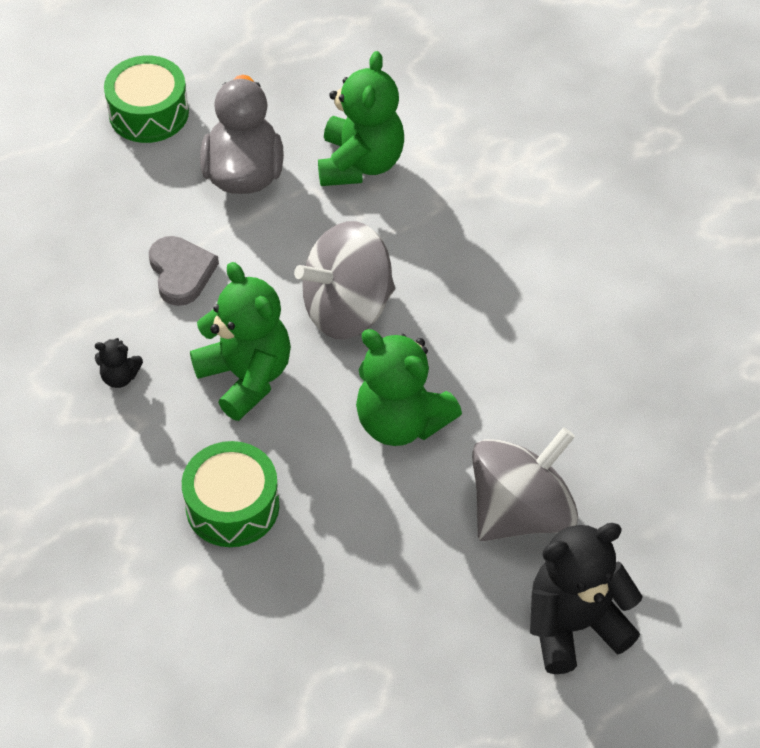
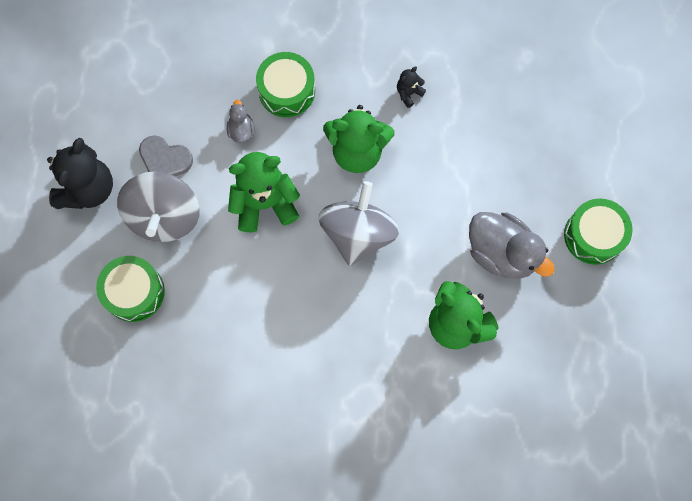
camera: 130 degrees right, 20 degrees up
grey heart [149,236,219,306] -> grey heart moved to [139,135,193,176]
none -> green drum [96,256,165,322]
none -> grey duck [227,100,255,143]

